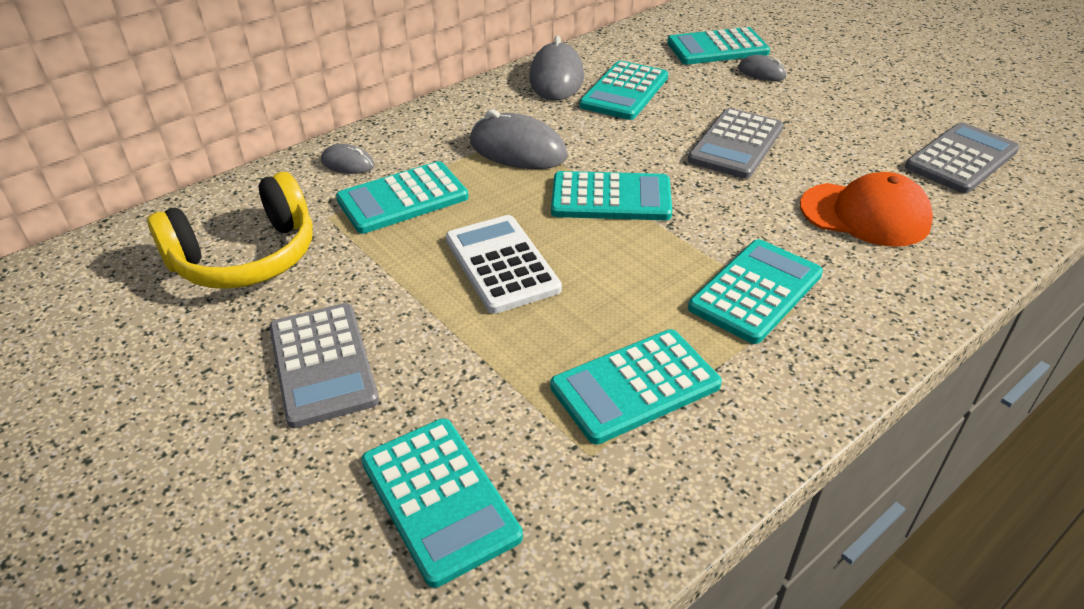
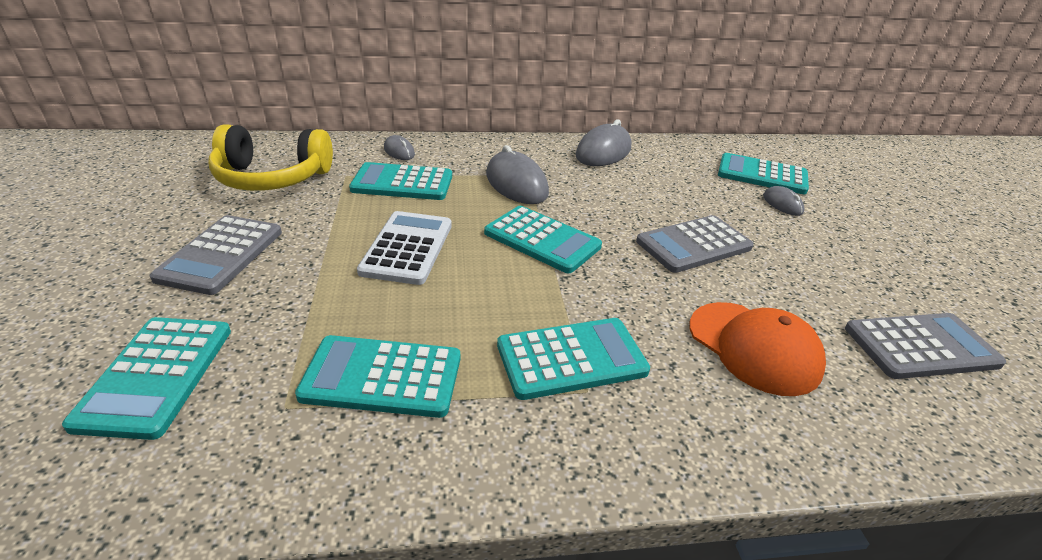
camera: 30 degrees right, 5 degrees down
turquoise calculator [580,61,668,120] -> none

